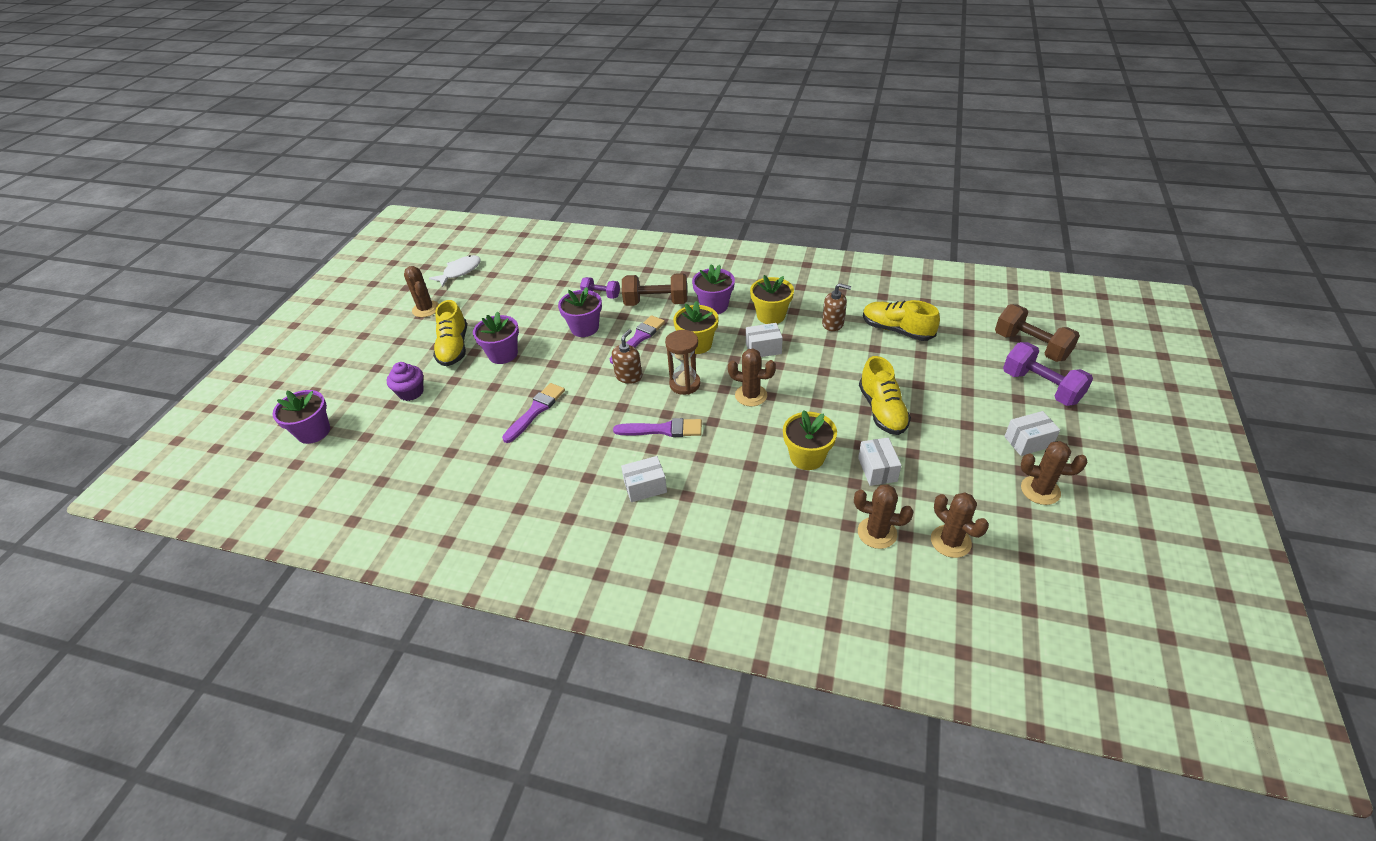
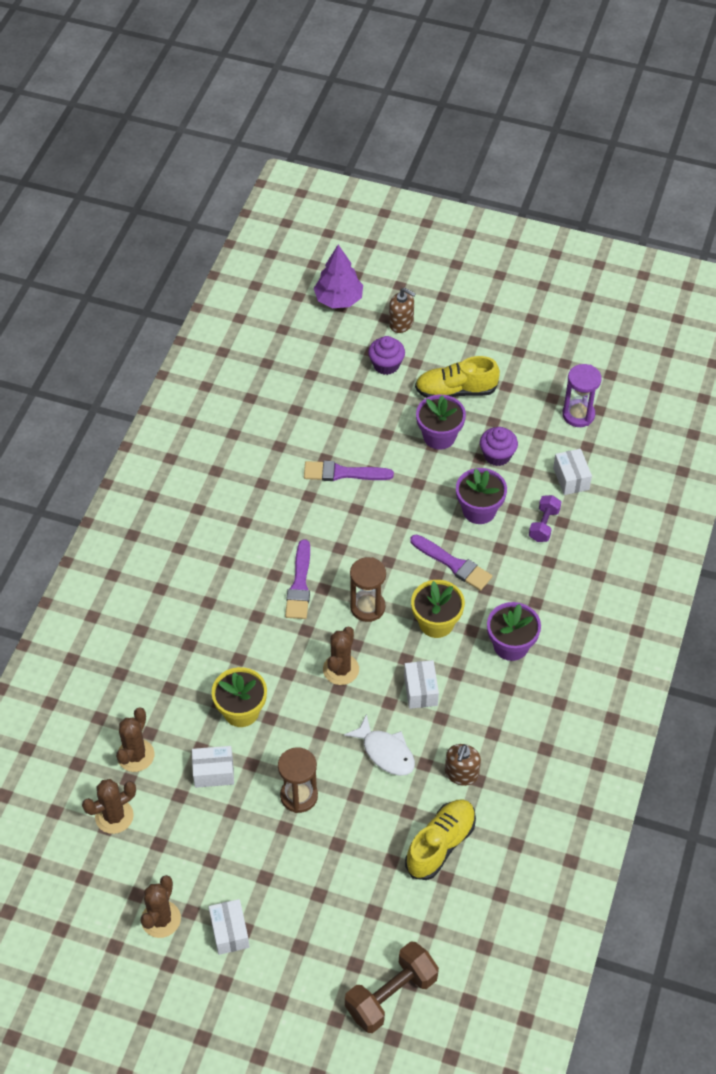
camera: 90 degrees right, 10 degrees up
purple flower pot [272,390,330,444] -> purple tree [314,245,363,308]
brown cactus [404,266,439,317] -> none
white fish [429,255,481,287] -> white fish moved to [344,714,415,776]
purple brush [502,383,565,443] -> purple brush turned 150 degrees clockwise [304,461,394,481]
brown soap dispenser [612,329,642,384] -> brown soap dispenser moved to [389,288,416,333]
white box [621,456,667,502] -> white box moved to [553,449,592,495]
brown dumbbell [622,273,687,306] -> none
yellow flower pot [750,275,794,324] -> none
yellow shoe [859,356,911,435] -> brown hourglass [278,747,318,813]
purple dumbbell [1003,342,1093,406] -> none
none -> purple cupcake [480,427,518,466]
none -> purple hourglass [562,364,602,427]

